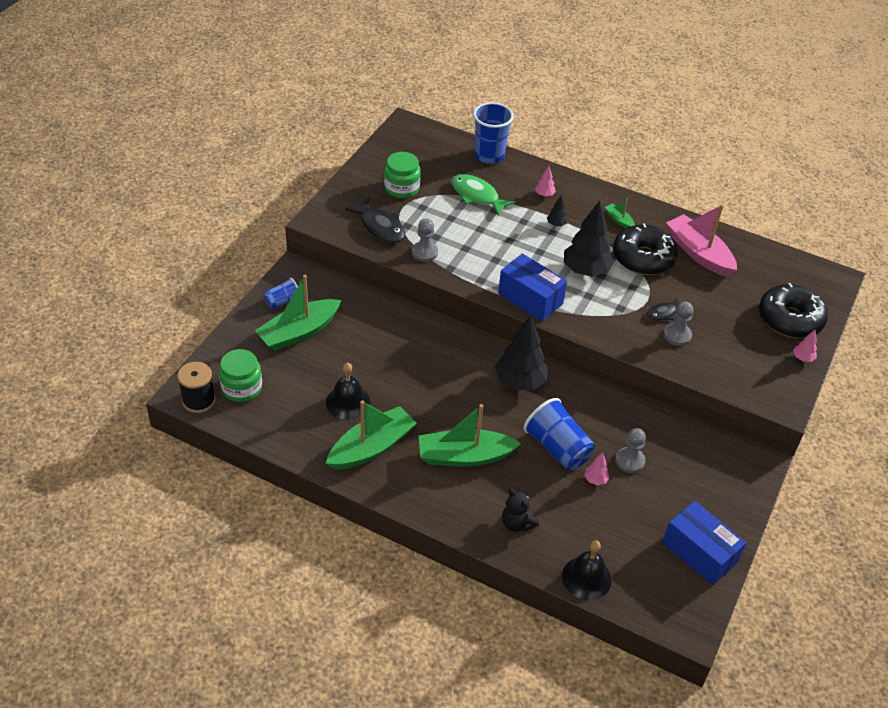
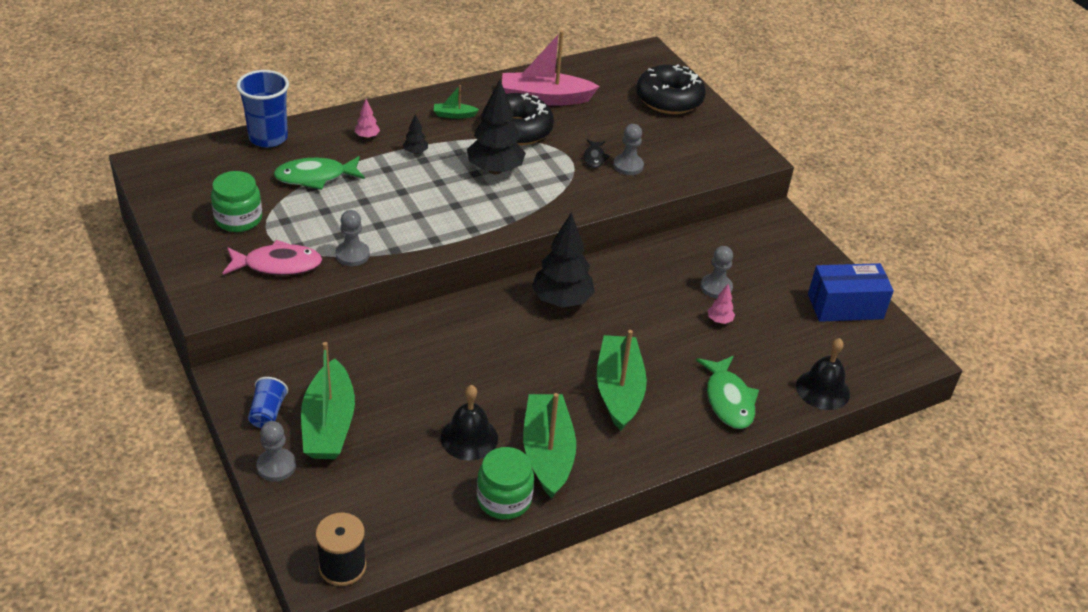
camera: 55 degrees left, 5 degrees down
green jar [219,349,262,402] -> green jar moved to [477,447,534,519]
black fish [345,197,405,243] -> pink fish [223,240,322,275]
green boat [419,404,521,467] -> green boat turned 150 degrees clockwise [597,330,647,431]
blue box [498,253,567,322] -> none
black teddy bear [502,488,539,532] -> green fish [696,356,759,429]
blue cup [524,398,595,470] -> none
pink tree [793,330,817,362] -> none
none -> grey pawn [256,421,296,481]

